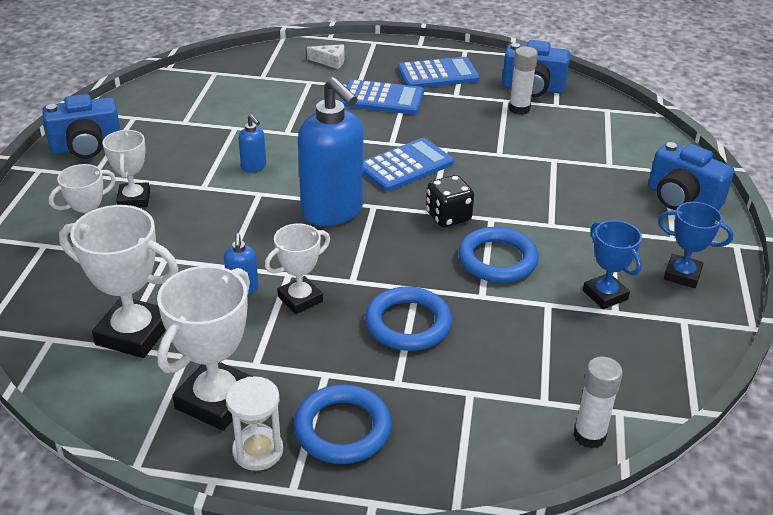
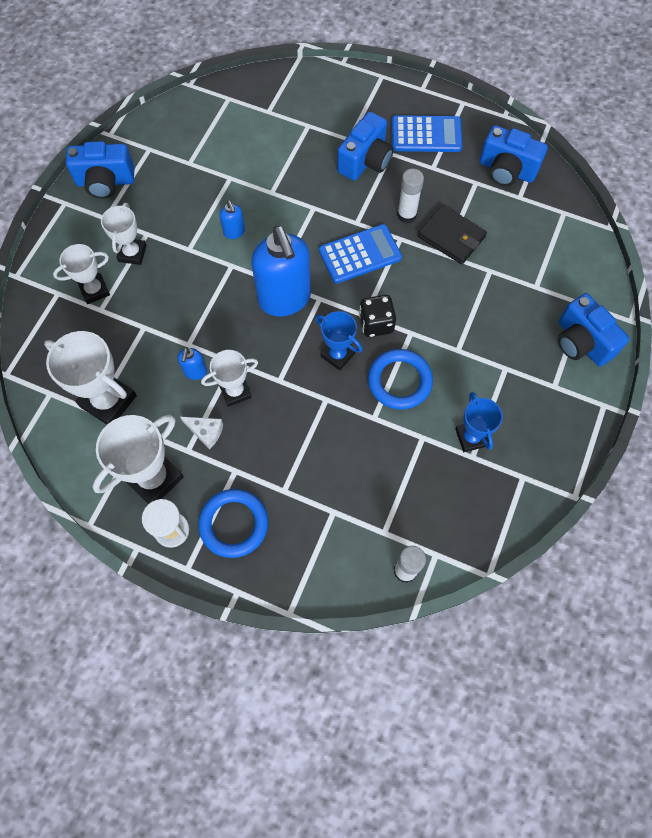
camera: 15 degrees right, 30 degrees up
white cheese [307,44,344,69] -> white cheese moved to [180,417,223,450]
blue calculator [340,79,424,115] -> blue camera [337,111,394,181]
blue ring [365,286,452,351] -> none
white glue stick [509,46,538,115] -> white glue stick moved to [397,169,424,223]
blue trophy [658,202,734,288] -> blue trophy moved to [315,311,363,370]
none -> black wallet [418,205,487,265]

